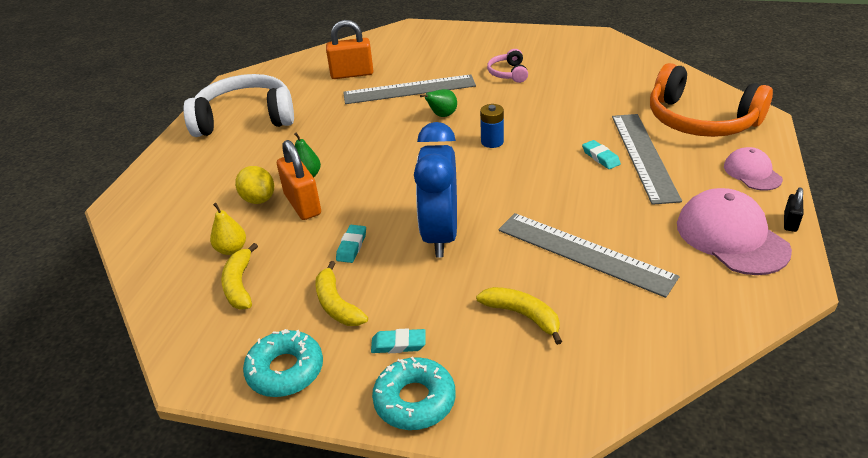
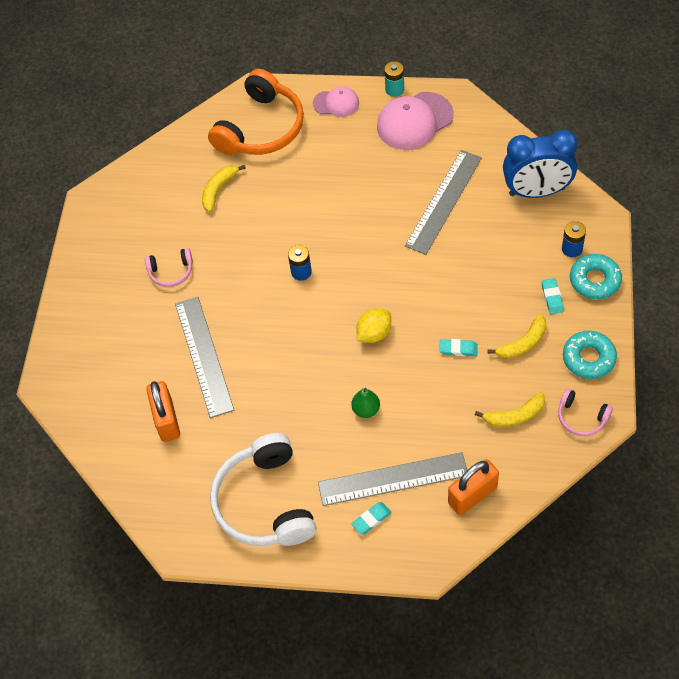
camera: 95 degrees left, 20 degrees up
yellow pear [210,203,246,255] -> none
yellow lemon [235,166,274,204] -> yellow lemon moved to [356,308,391,343]
orange padlock [277,140,321,220] -> orange padlock moved to [448,459,499,515]
blue clock [414,122,457,258] -> blue clock moved to [503,130,578,198]
green pear [420,89,457,117] -> none
yellow banana [476,287,562,345] -> yellow banana moved to [202,165,246,212]
turquoise eraser [582,140,621,169] -> turquoise eraser moved to [352,502,392,535]
grey ruler [612,114,682,205] -> grey ruler moved to [318,452,467,506]
pink cap [724,147,783,190] -> pink cap turned 150 degrees counterclockwise [313,86,359,117]
black padlock [784,187,804,232] -> turquoise battery [384,61,404,97]
none -> pink headphones [558,389,613,436]
none -> blue battery [562,221,586,258]

